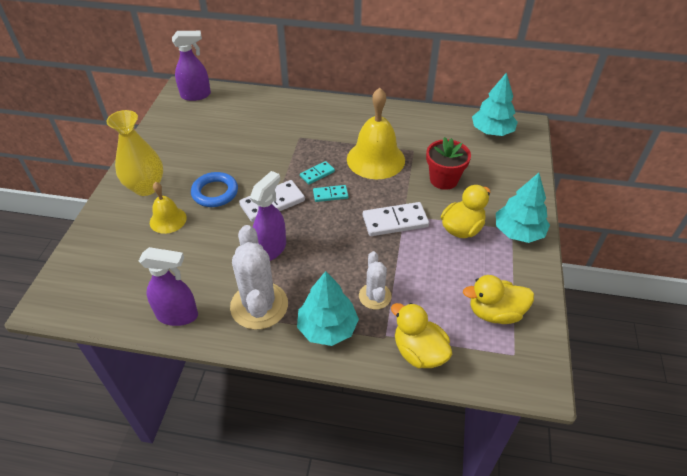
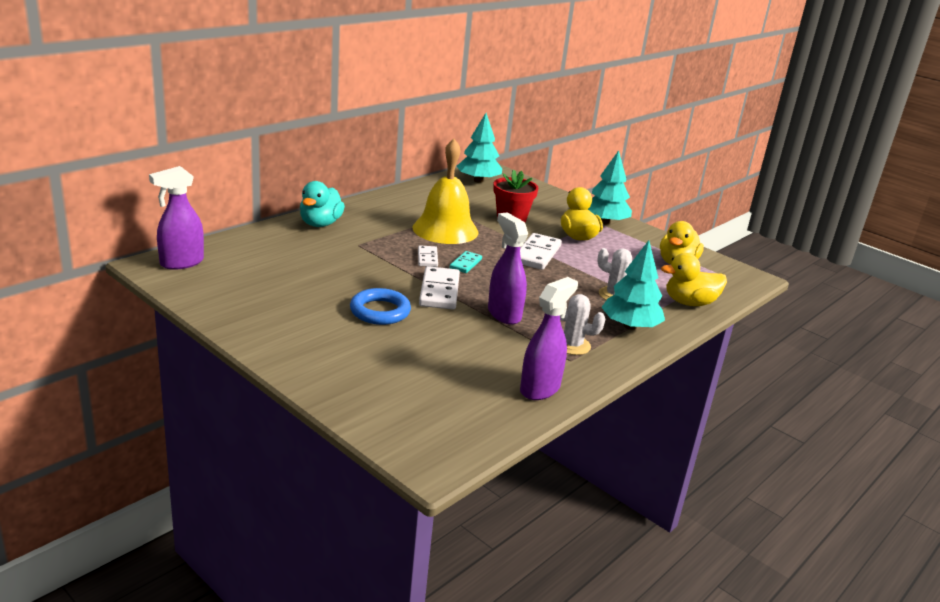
camera: 60 degrees left, 20 degrees down
yellow vase [106,110,163,196] -> none
yellow bell [150,182,187,234] -> none
purple spray bottle [172,31,211,101] -> purple spray bottle turned 150 degrees counterclockwise [149,166,204,270]
white cactus [230,225,288,330] -> white cactus [560,294,605,355], size x0.58
turquoise domino [300,161,335,184] -> white domino [418,245,438,267]
none -> turquoise duck [300,181,345,227]

